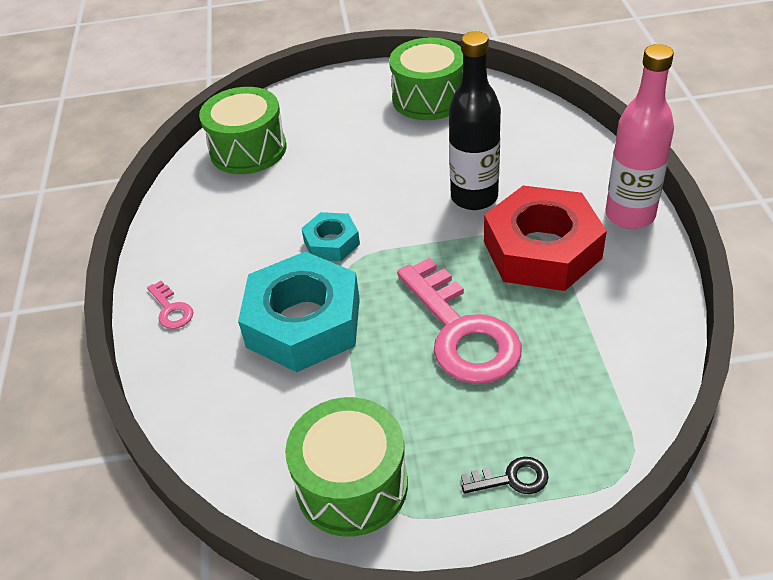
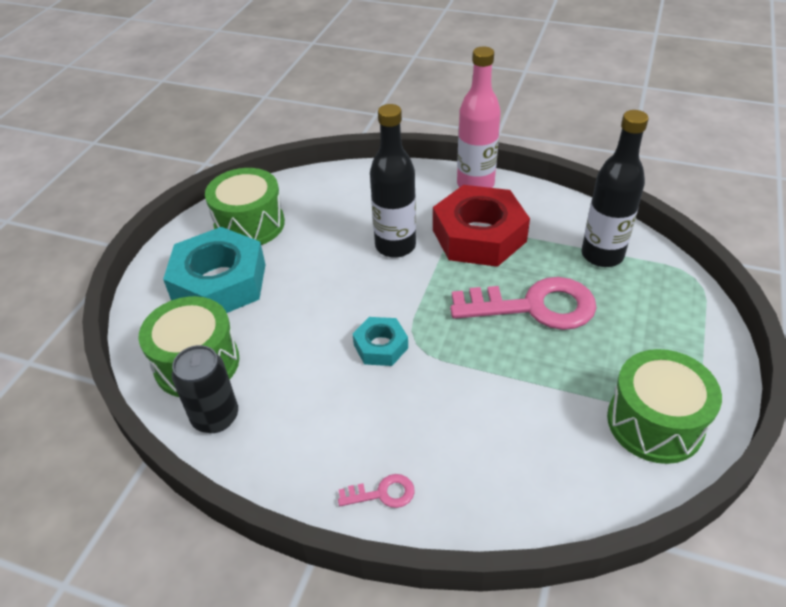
camera: 65 degrees left, 0 degrees up
turquoise nut [238,251,360,372] -> turquoise nut moved to [163,227,266,313]
black key [461,457,549,494] -> none
none -> black can [172,345,238,433]
none -> black bottle [582,110,649,267]

